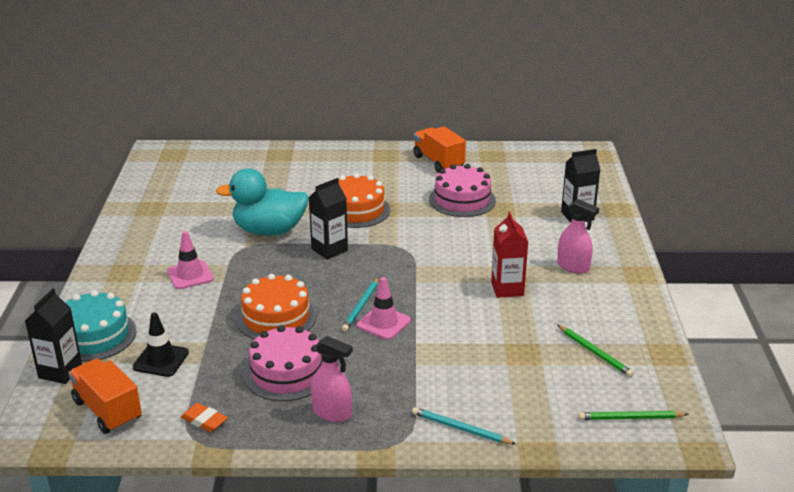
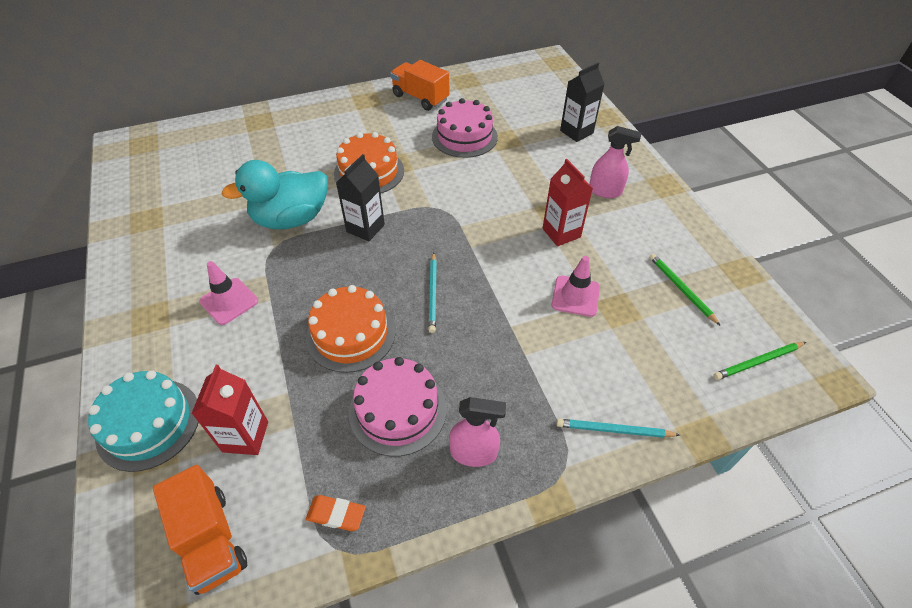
camera: 20 degrees left, 20 degrees up
black carton [25,288,82,384] -> none
orange truck [68,359,142,434] -> orange truck turned 150 degrees counterclockwise [153,465,247,595]
black traffic cone [133,313,189,377] -> red carton [192,365,268,455]
pink traffic cone [357,277,411,340] -> pink traffic cone moved to [551,256,600,317]
green pencil [558,325,634,377] -> green pencil turned 150 degrees counterclockwise [649,253,721,326]

